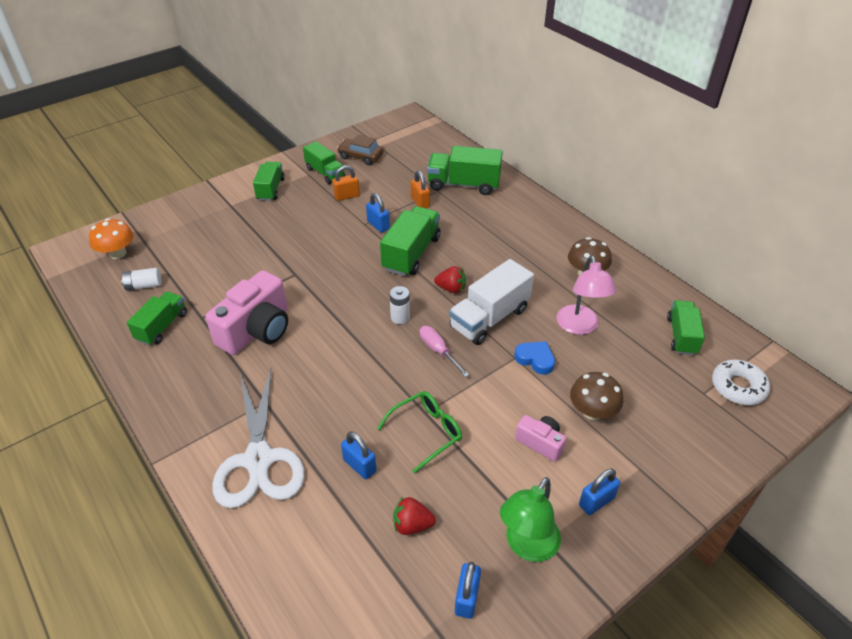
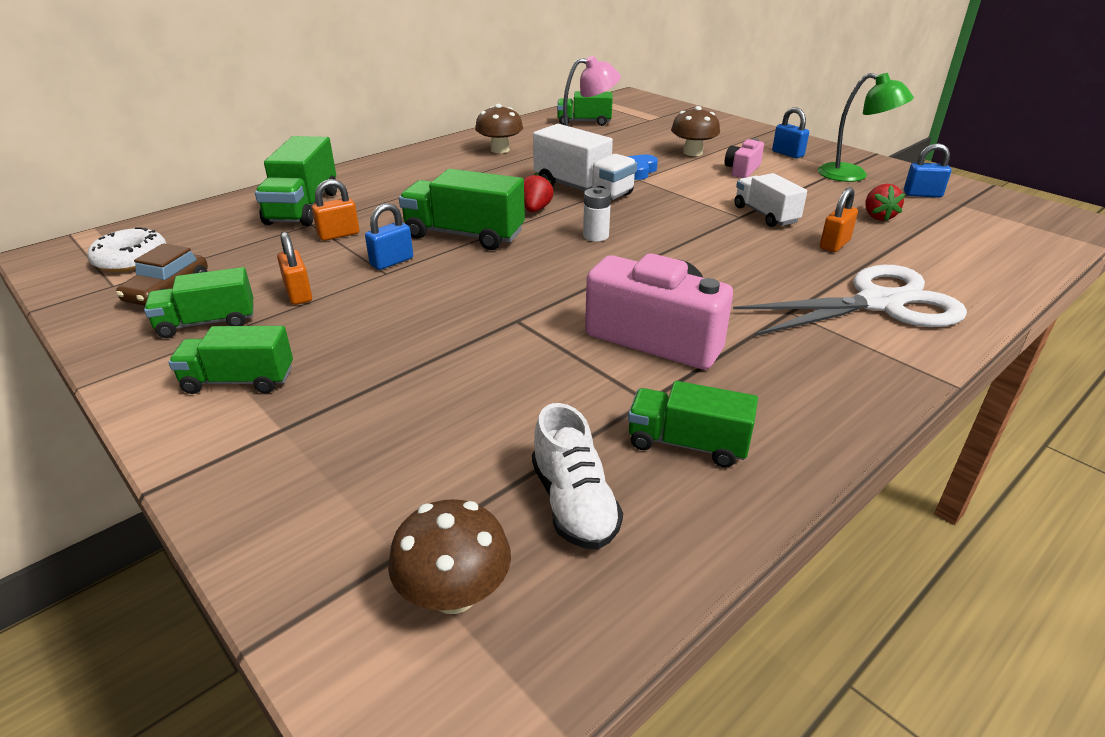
camera: 95 degrees left, 10 degrees down
orange mushroom [89,218,134,259] -> brown mushroom [388,499,511,614]
white battery [121,268,161,291] -> white shoe [532,403,623,549]
green truck [303,141,345,184] -> green truck turned 150 degrees counterclockwise [144,267,254,338]
blue padlock [341,431,377,479] -> orange padlock [820,187,858,252]
green glasses [377,391,462,474] -> white truck [734,173,807,227]
pink screwdriver [420,326,469,377] -> none
white donut [712,359,770,405] -> white donut moved to [88,227,166,272]

